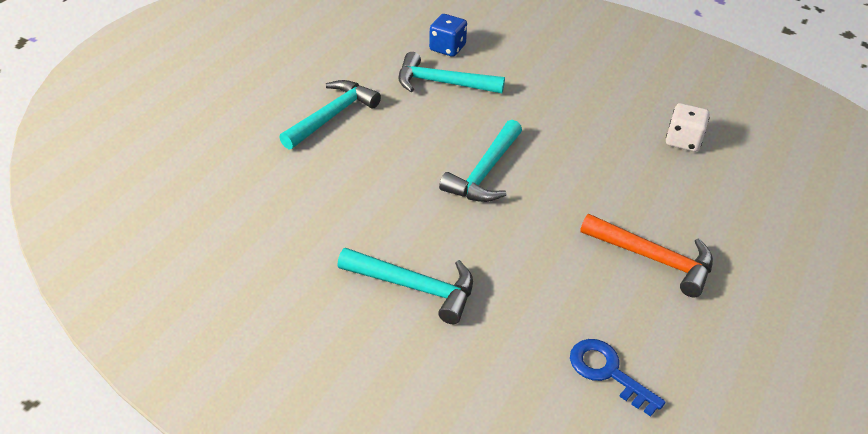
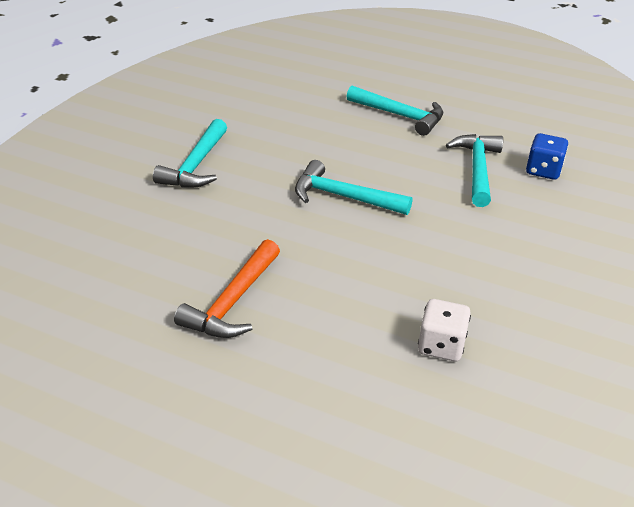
camera: 85 degrees right, 5 degrees down
blue key [570,339,666,417] -> none

